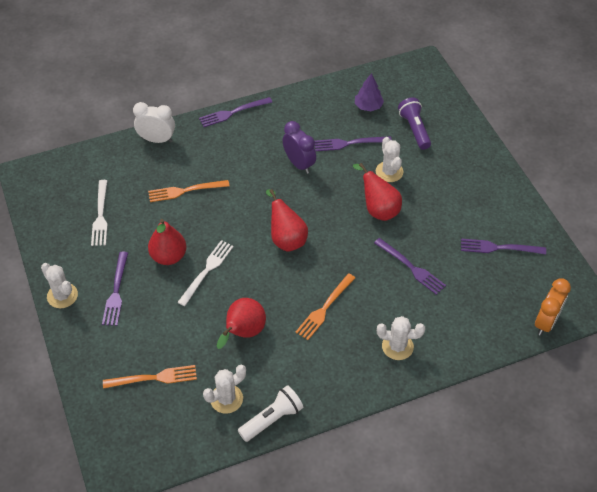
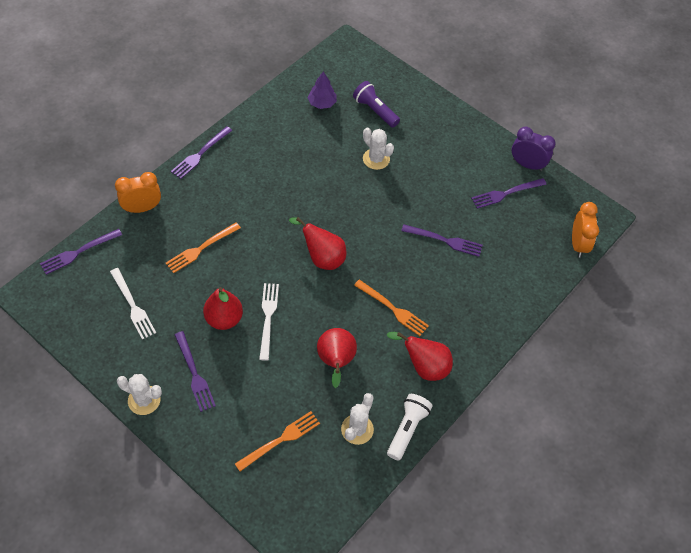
camera: 30 degrees left, 5 degrees up
white clock [133,102,175,143] -> orange clock [115,172,161,213]
purple clock [283,121,316,174] -> purple clock moved to [512,127,556,171]
orange fork [295,273,355,340] -> orange fork turned 60 degrees counterclockwise [354,280,429,336]
purple fork [315,136,392,151] -> purple fork moved to [40,229,122,275]
red pear [353,163,402,221] -> red pear moved to [387,332,453,381]
white cactus [377,316,425,360] -> none

